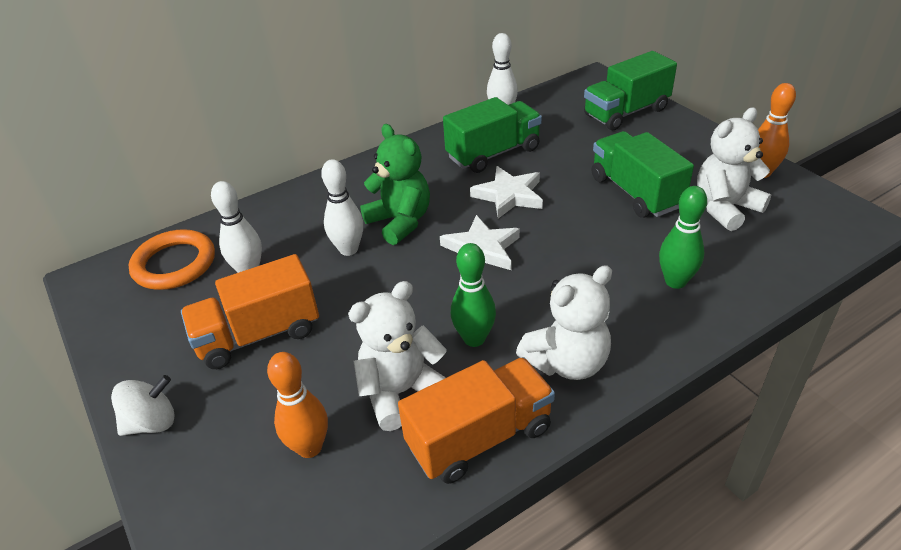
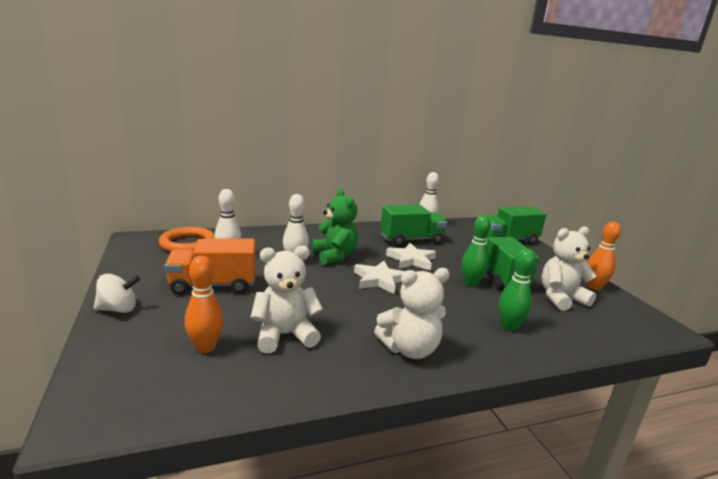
camera: 10 degrees right, 20 degrees down
orange truck [398,357,555,484] -> none
green bowling pin [451,243,496,347] -> green bowling pin moved to [461,215,491,287]

